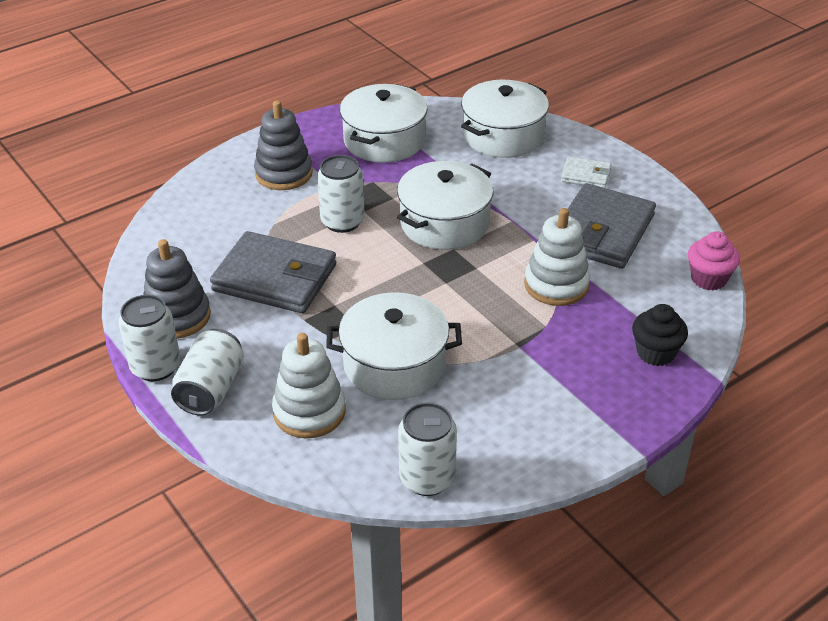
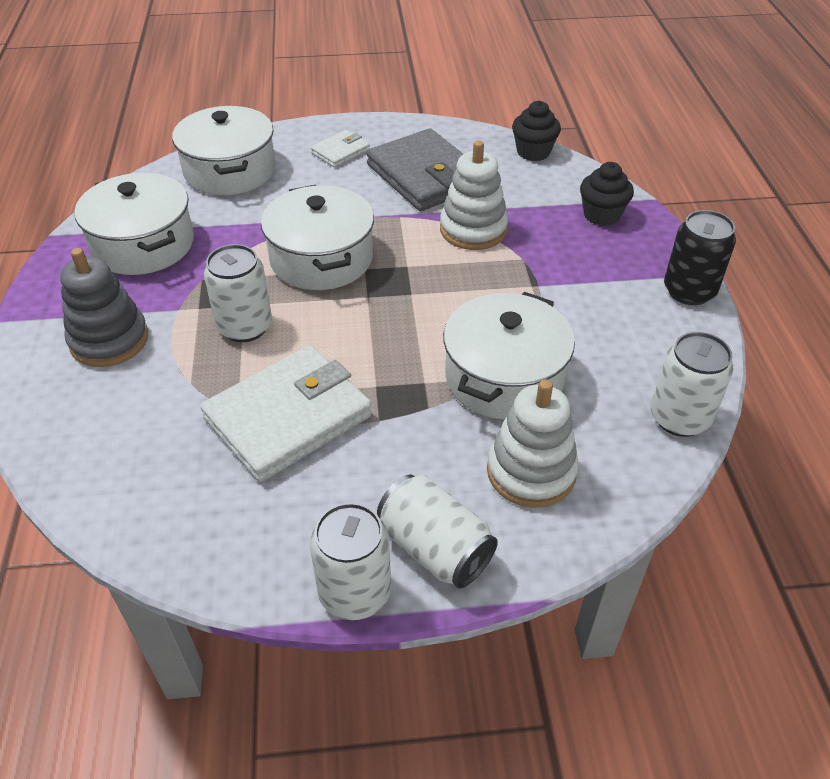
camera: 60 degrees left, 5 degrees up
grey stacking toy [143,239,211,339] -> none
grey wallet [210,231,336,313] -> white wallet [200,345,372,482]
pink cupcake [688,231,740,290] -> black cupcake [512,101,561,161]
none -> black can [664,210,736,305]

